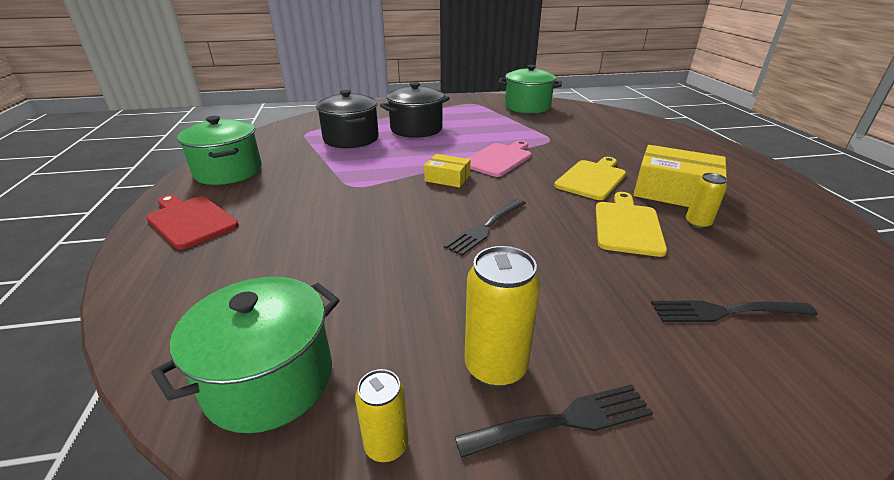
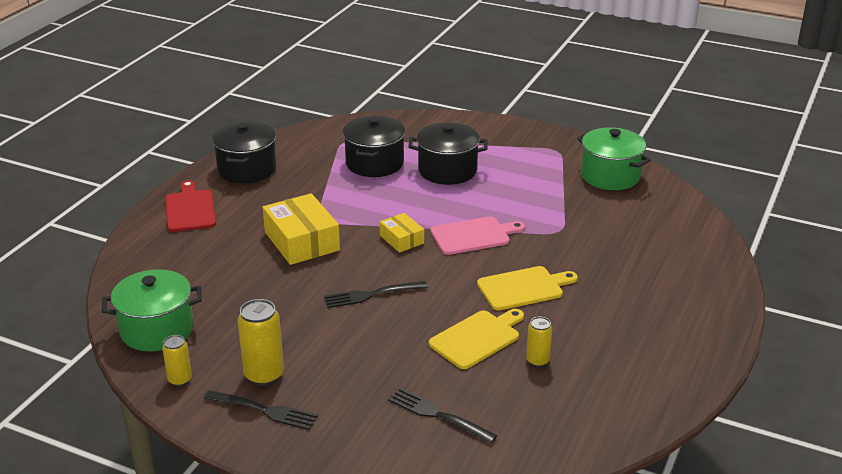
camera: 35 degrees right, 0 degrees up
green pot [177,116,262,185] -> black pot [212,121,277,183]
yellow box [633,145,727,207] -> yellow box moved to [263,193,340,265]

